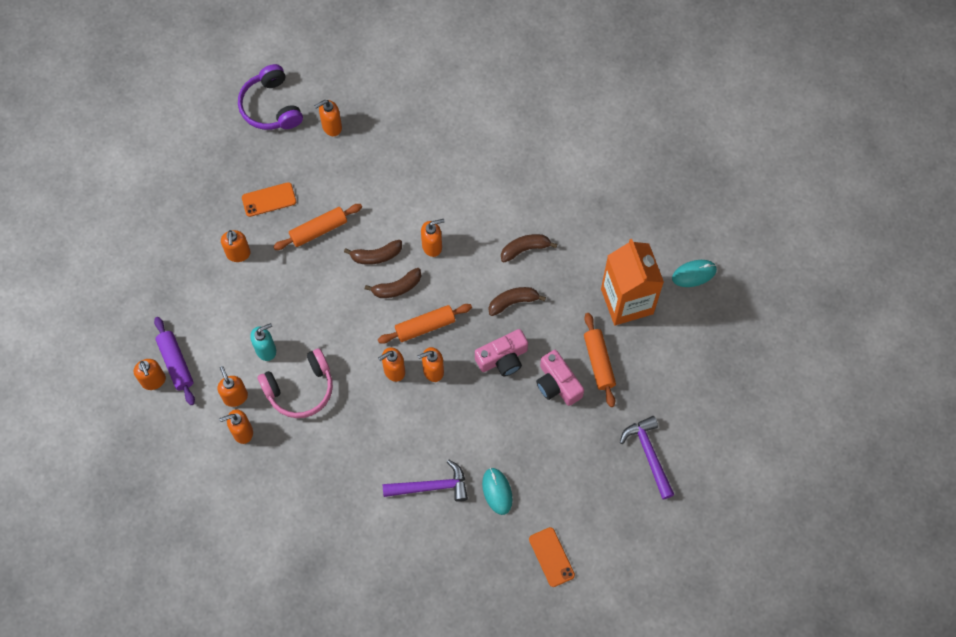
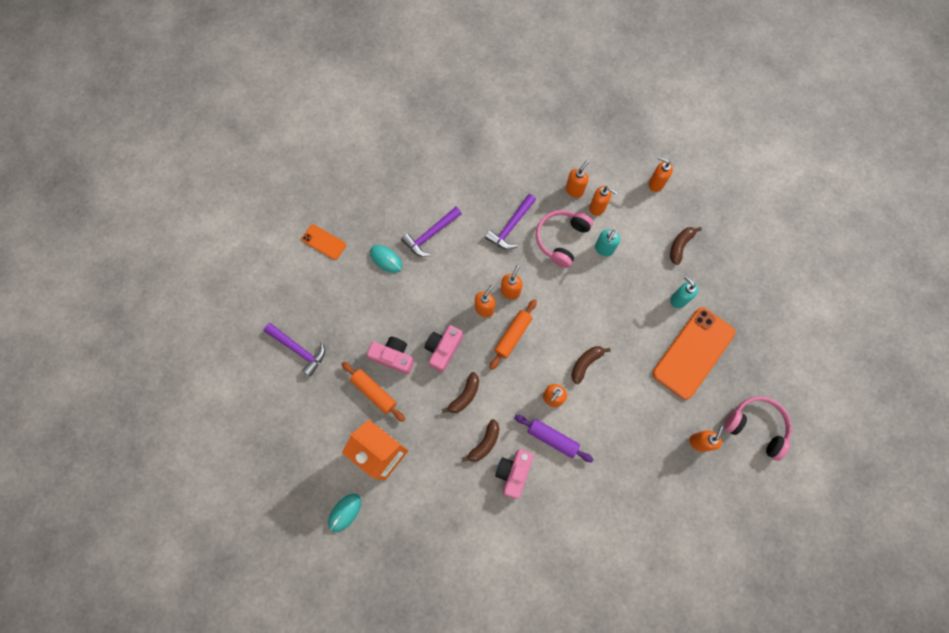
camera: 145 degrees right, 5 degrees up
purple rolling pin [154,317,195,405] -> purple rolling pin moved to [515,415,594,462]
orange soap dispenser [221,230,251,262] -> turquoise soap dispenser [670,276,698,308]
purple headphones [238,64,303,130] -> pink headphones [724,396,792,461]
orange phone [242,182,296,217] -> orange phone [652,307,735,400], size x2.03
orange rolling pin [273,204,362,250] -> none
brown banana [365,268,421,298] -> brown banana moved to [670,227,702,265]
none -> purple hammer [485,194,536,250]
none -> pink camera [495,449,534,499]

